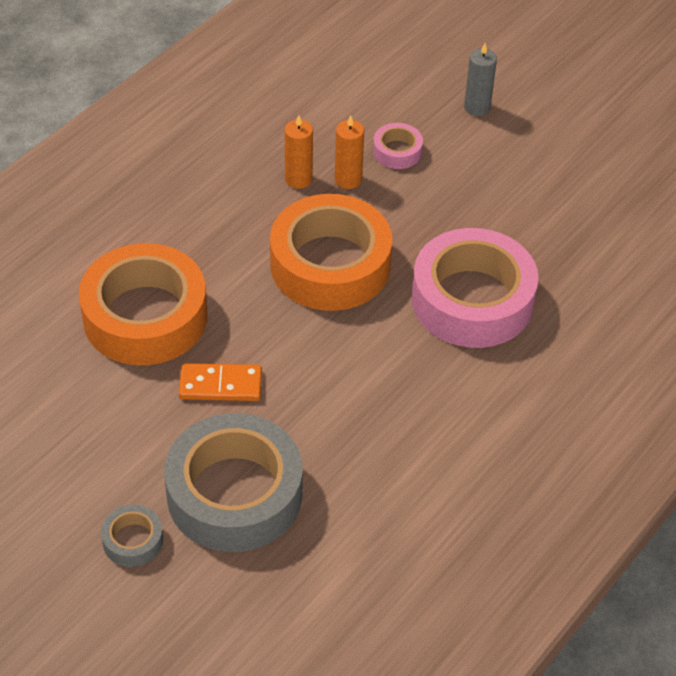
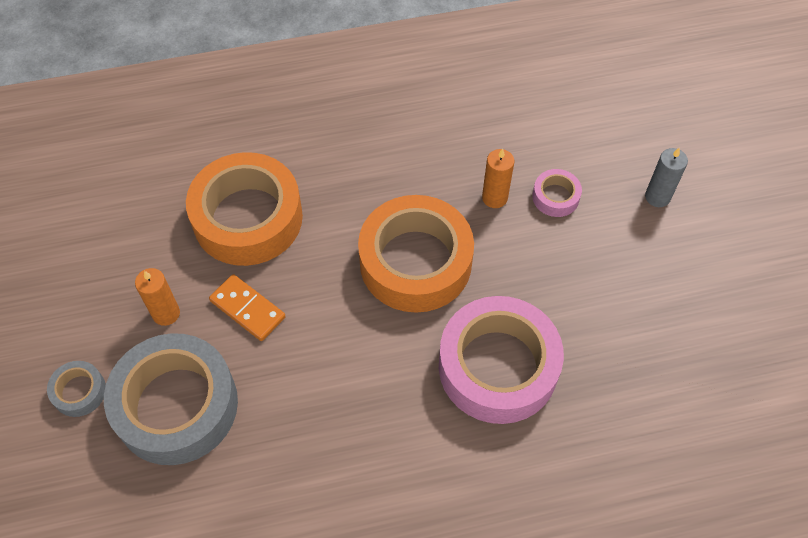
camera: 40 degrees right, 10 degrees up
orange candle [285,115,313,189] -> orange candle moved to [135,268,180,326]

